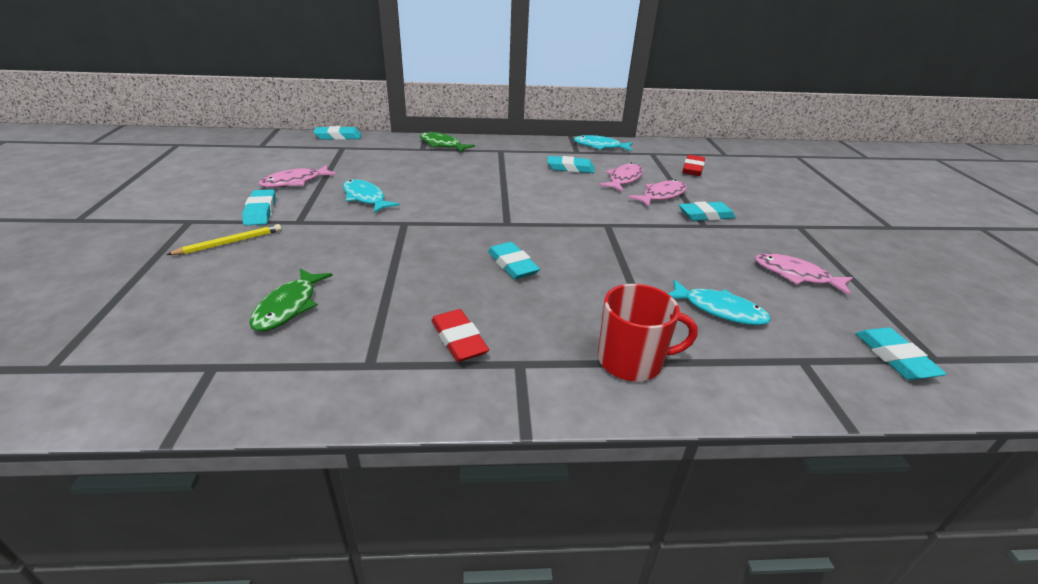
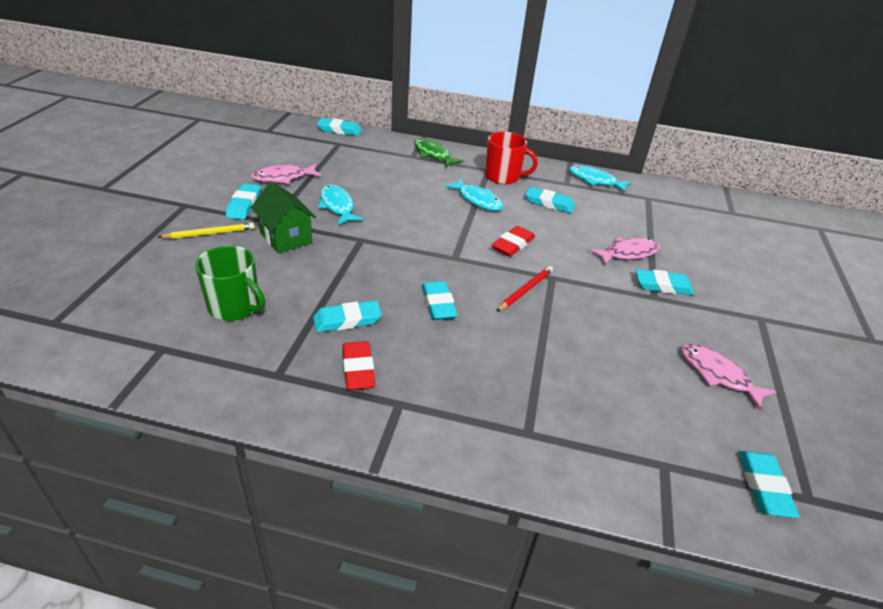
camera: 15 degrees right, 5 degrees up
green fish [249,268,333,331] -> green mug [195,246,265,321]
red mug [598,284,698,381] -> red mug moved to [485,132,538,184]
pink fish [599,163,643,192] -> none
turquoise fish [668,280,771,325] -> turquoise fish moved to [444,178,503,211]
red eraser [683,155,705,176] -> red eraser moved to [492,226,535,257]
none -> green house [251,182,316,254]
none -> turquoise eraser [313,301,382,332]
none -> red pencil [496,266,553,312]

